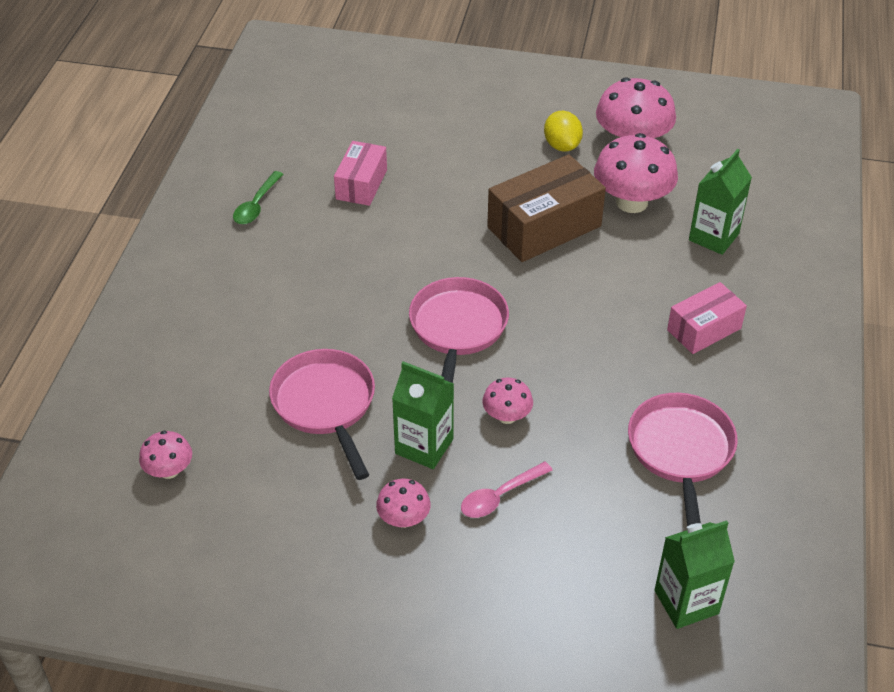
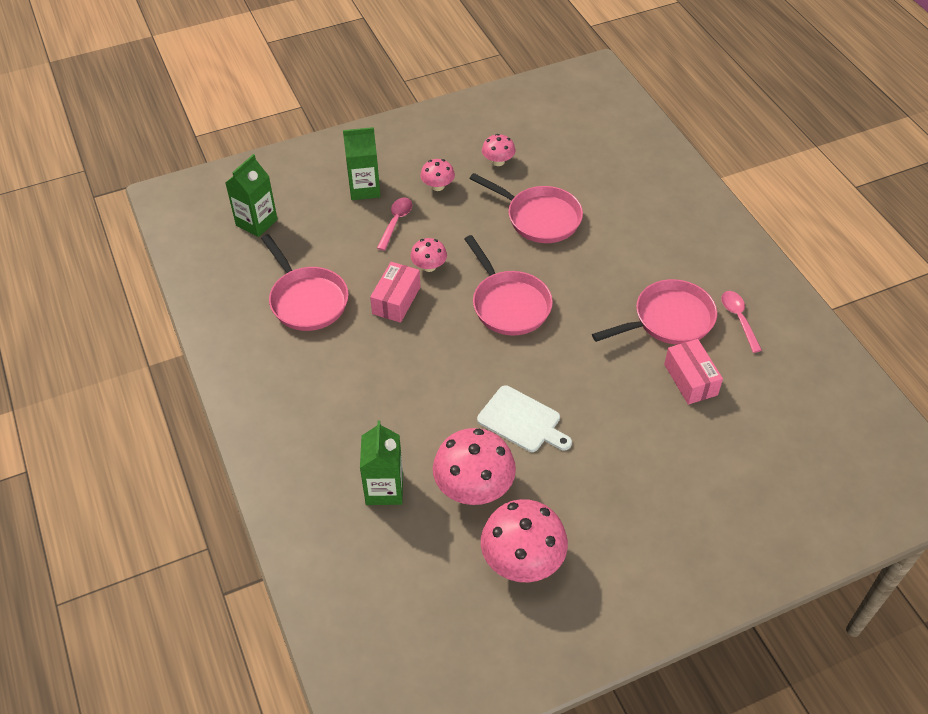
camera: 145 degrees right, 5 degrees up
pink mushroom [139,431,192,479] -> pink mushroom moved to [482,134,515,166]
green spoon [233,171,283,224] -> pink spoon [721,291,762,353]
green carton [392,361,454,469] -> green carton moved to [343,127,381,200]
brown box [487,154,606,262] -> white cutting board [477,385,572,452]
yellow lemon [544,111,583,152] -> none
pink box [667,282,747,354] -> pink box moved to [370,262,420,323]
none -> pink pan [592,279,717,345]

